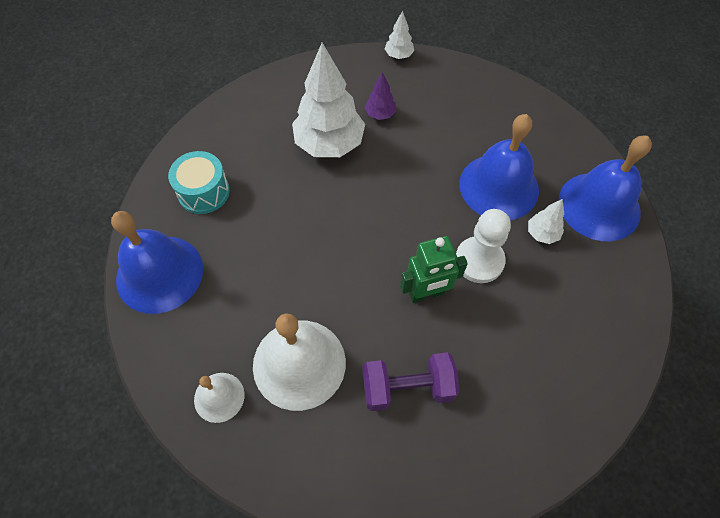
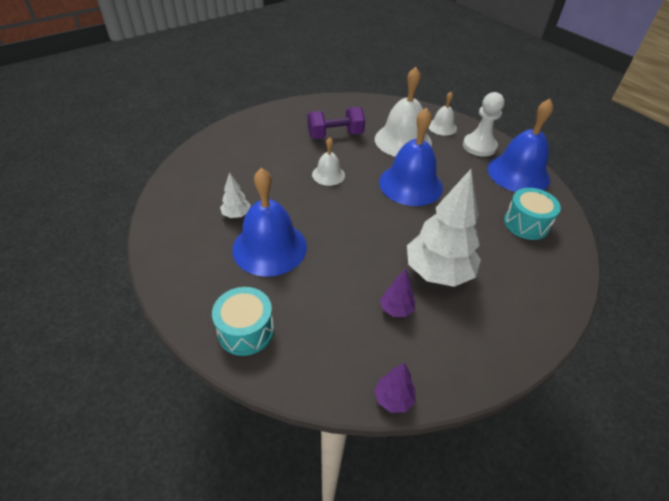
camera: 170 degrees right, 15 degrees down
white tree [385,11,414,59] -> purple tree [374,363,415,413]
green robot [400,236,468,303] -> white bell [312,137,345,186]
white pawn [456,209,511,283] -> white pawn moved to [463,92,504,157]
blue bell [558,136,652,241] -> blue bell moved to [379,108,443,206]
none -> turquoise drum [212,287,274,356]

